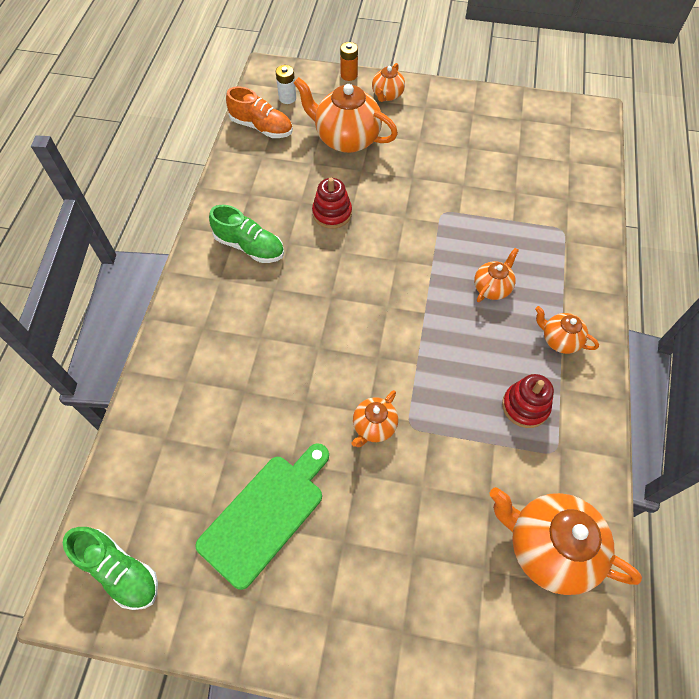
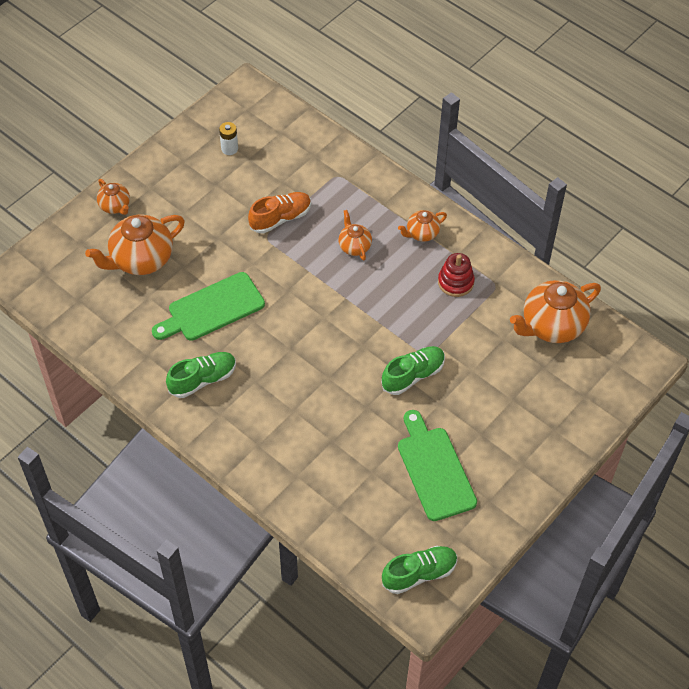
camera: 60 degrees left, 5 degrees down
orange shoe [226,86,293,138] -> orange shoe moved to [248,192,311,233]
white battery [276,65,296,104] -> white battery moved to [219,122,238,155]
red stacking toy [312,178,352,229] -> green cutting board [152,272,265,341]
orange battery [340,42,358,81] -> none
orange teapot [351,390,398,447] -> green shoe [381,346,445,395]

